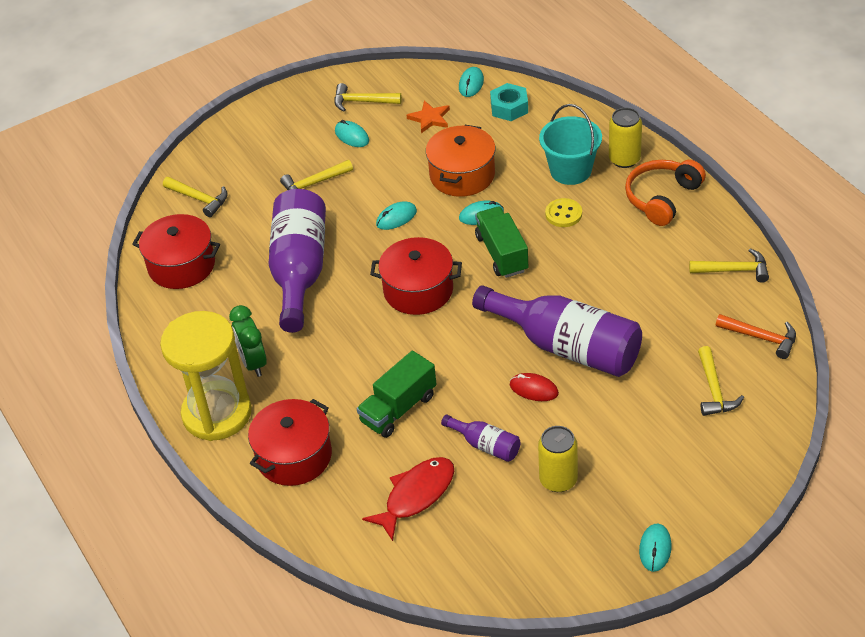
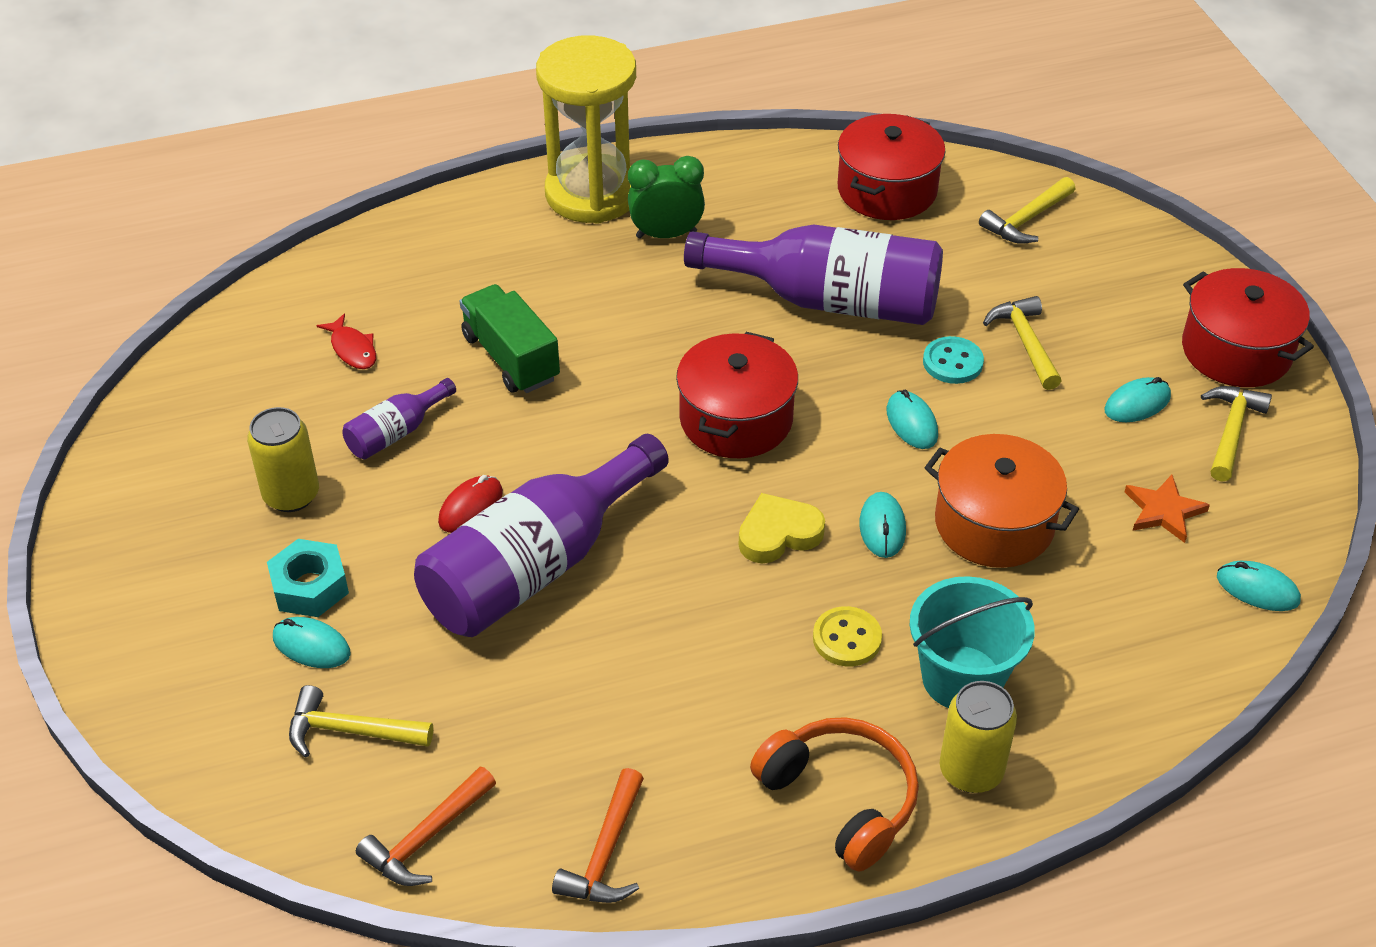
camera: 100 degrees right, 0 degrees up
red pot [248,399,332,486] -> red pot moved to [1182,268,1314,387]
red fish [362,457,454,541] -> red fish [317,314,376,369], size x0.56
green truck [475,207,528,278] -> yellow heart [739,493,825,564]
turquoise nut [490,83,528,121] -> turquoise nut moved to [267,539,349,617]
turquoise mouse [639,524,672,572] -> turquoise mouse moved to [273,617,351,668]
yellow hammer [689,248,769,283] -> orange hammer [552,768,644,903]
none -> turquoise button [923,336,984,384]

